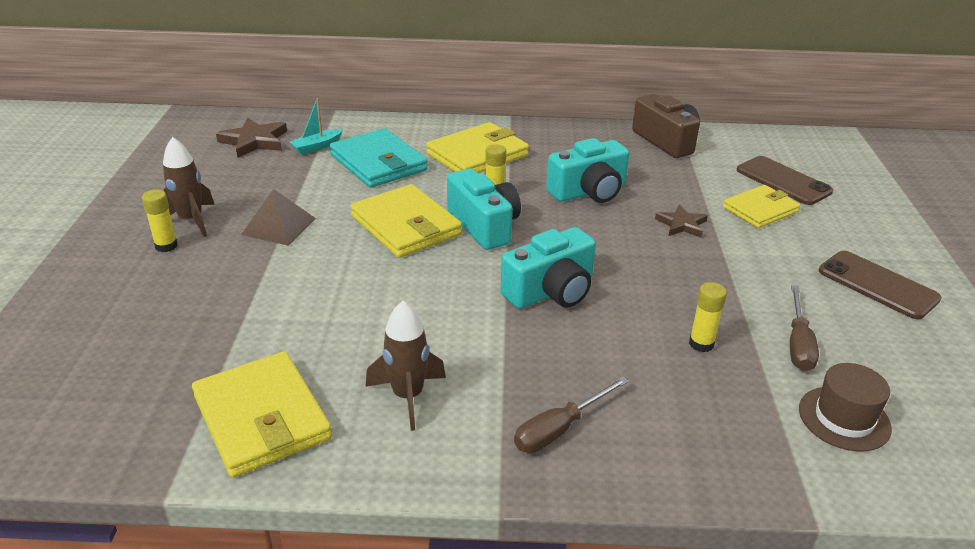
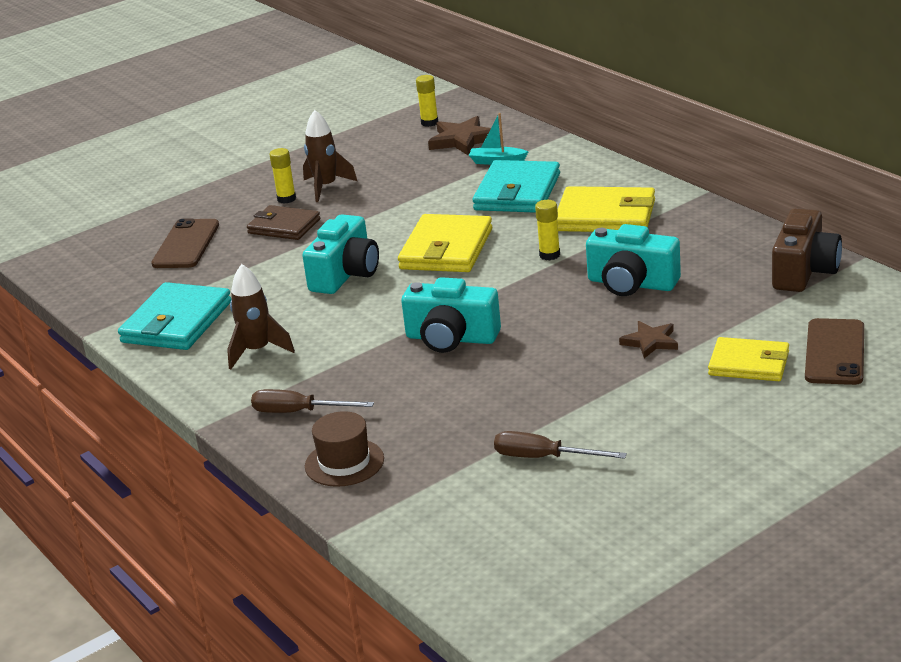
camera: 55 degrees right, 5 degrees down
yellow wallet [192,351,332,478] -> turquoise wallet [118,282,232,350]
brown pyramid [241,189,316,246] -> none
turquoise camera [447,168,521,250] -> turquoise camera moved to [302,214,379,294]
yellow glue stick [689,282,727,352] -> yellow glue stick moved to [416,75,438,127]
brown screwdriver [790,285,819,371] -> brown screwdriver turned 45 degrees clockwise [494,431,627,459]
brown hat [799,363,892,452] -> brown hat moved to [305,411,384,487]
brown phone [819,251,942,319] -> brown phone moved to [151,218,219,268]
none -> brown wallet [247,205,320,240]

